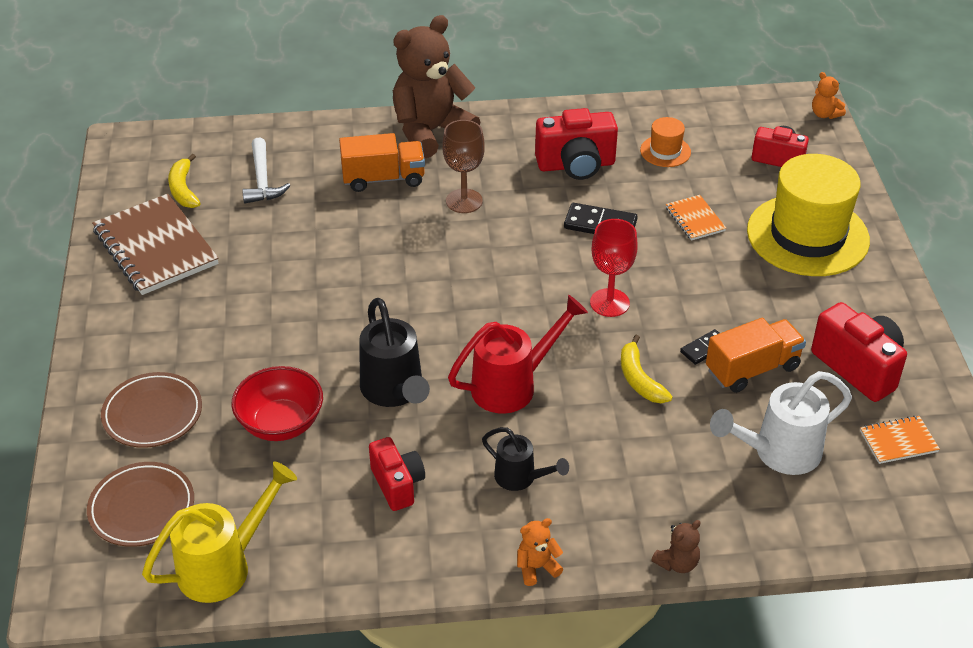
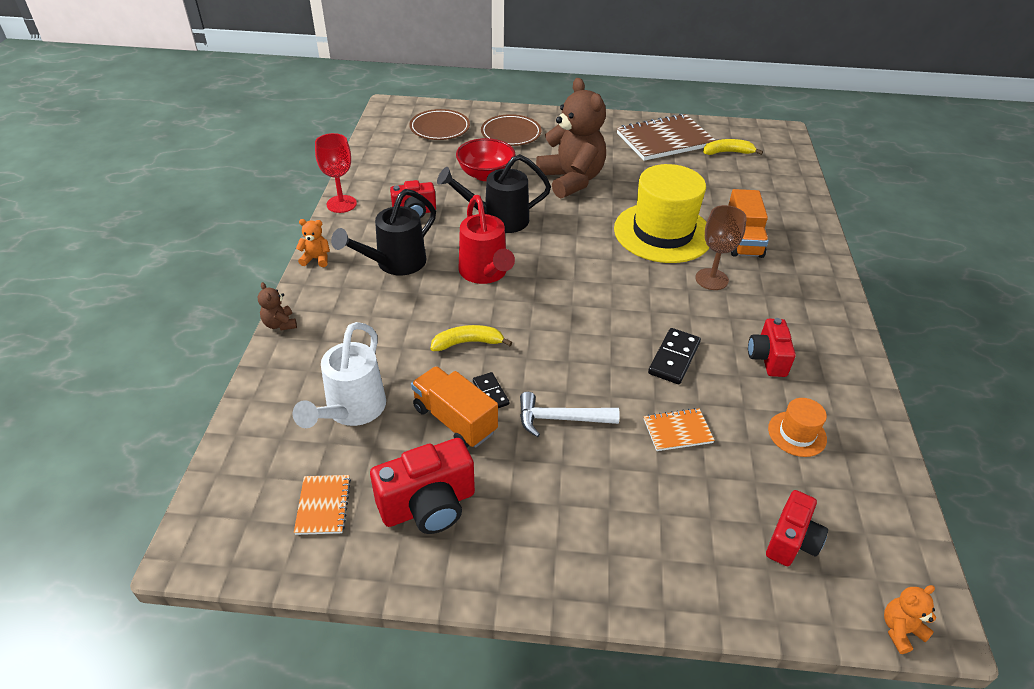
camera: 100 degrees right, 0 degrees up
yellow watering can [142,462,297,603] -> none
white hammer [242,138,291,203] -> white hammer moved to [520,392,620,437]
brown teddy bear [392,15,480,159] -> brown teddy bear moved to [536,78,606,198]
black watering can [482,427,569,491] -> black watering can [331,189,436,275], size x1.65
orange teddy bear [517,518,563,586] -> orange teddy bear turned 75 degrees counterclockwise [296,219,330,267]
red camera [535,108,618,180] -> red camera [748,318,796,377], size x0.66
red goblet [590,219,638,317] -> red goblet moved to [315,133,357,213]
orange truck [706,318,806,393] -> orange truck turned 150 degrees clockwise [411,366,498,448]
white watering can [710,371,852,475] -> white watering can turned 150 degrees counterclockwise [292,322,386,428]
yellow hat [747,154,870,276] -> yellow hat moved to [614,164,709,263]

